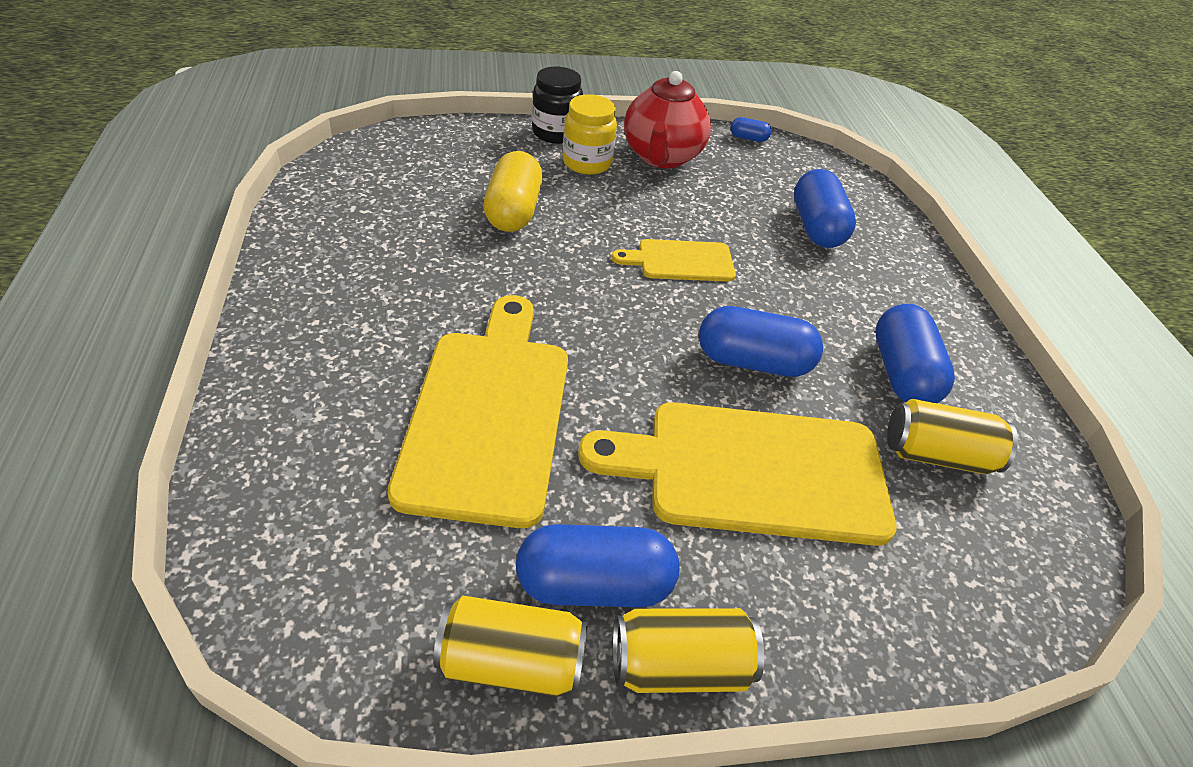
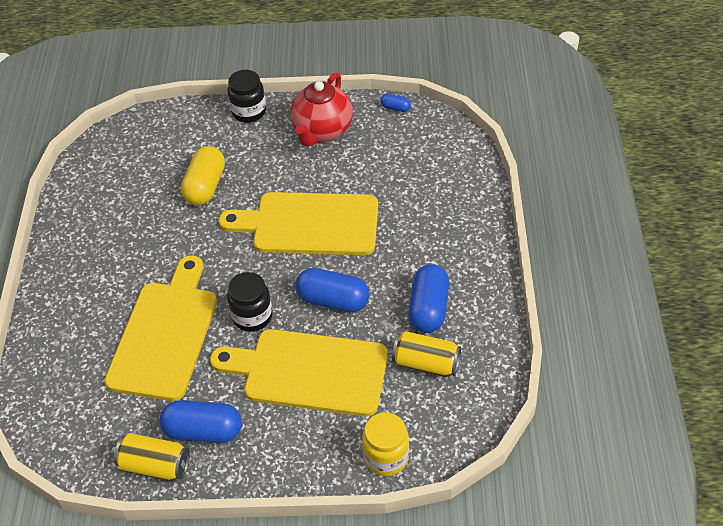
camera: 15 degrees right, 5 degrees up
yellow jar [563,94,617,175] -> yellow jar moved to [362,412,409,476]
yellow cutting board [612,239,736,282] -> yellow cutting board [219,192,378,255], size x1.95
yellow can [613,608,764,693] -> none
blue capsule [794,169,856,248] -> none
none -> black jar [227,272,272,332]

